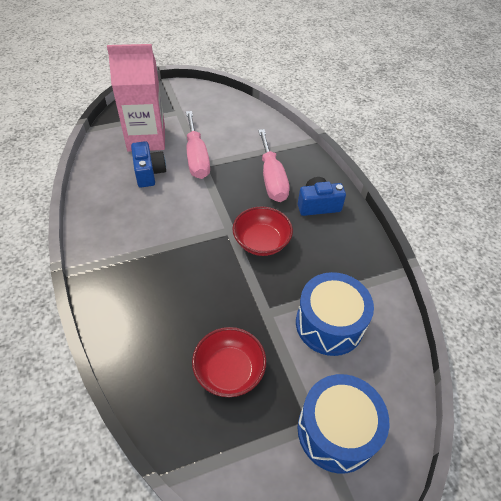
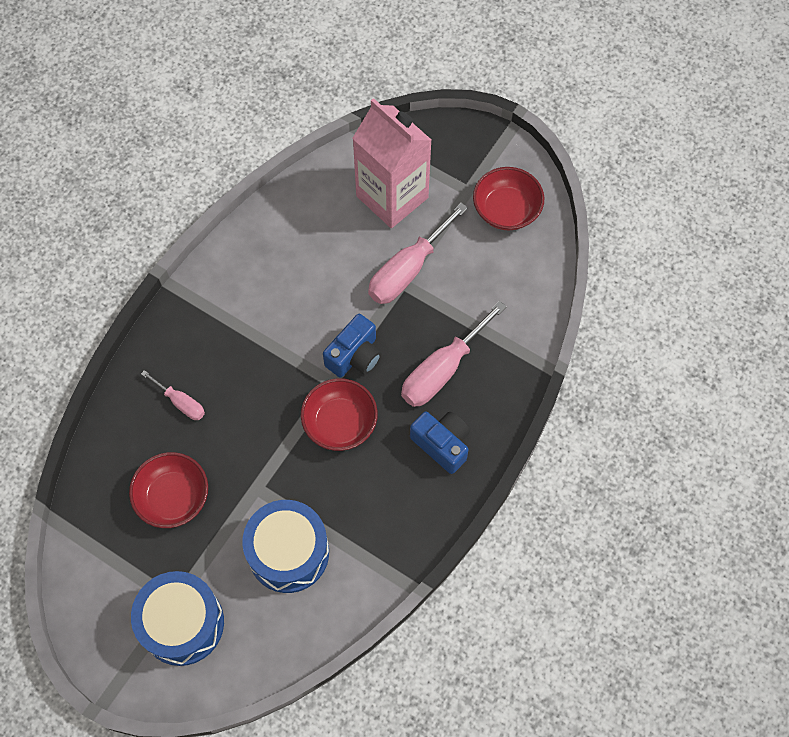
camera: 55 degrees right, 15 degrees up
blue camera [131,141,166,188] -> blue camera moved to [323,314,382,378]
none -> pink screwdriver [141,370,205,420]
none -> red bowl [473,167,544,230]

